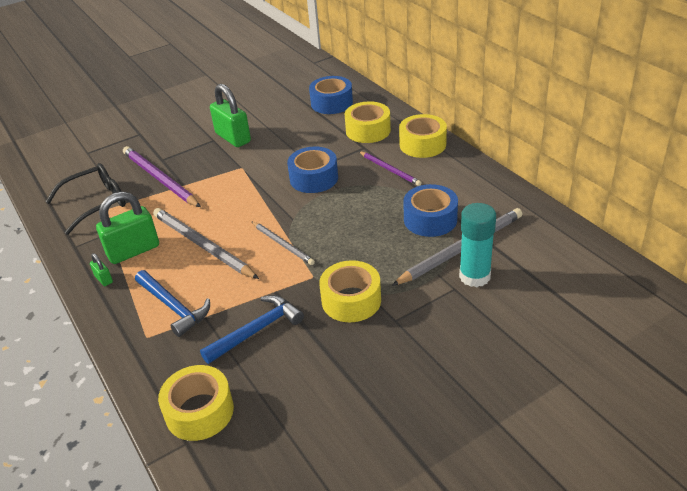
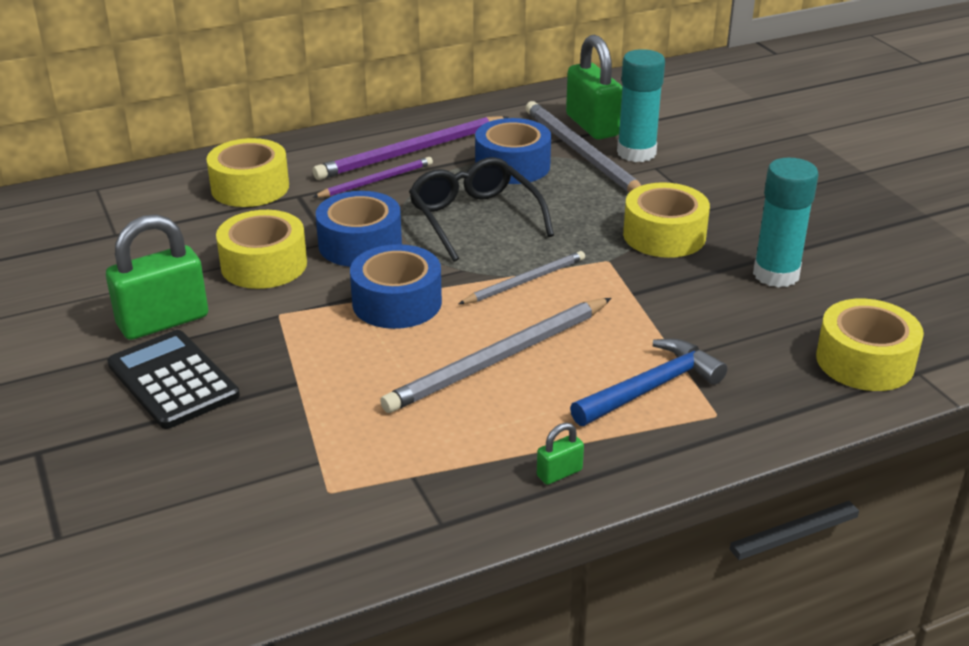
camera: 85 degrees left, 5 degrees down
black glasses [45,163,126,235] -> black glasses moved to [409,157,554,262]
green padlock [96,192,159,264] -> green padlock moved to [566,35,622,140]
purple pencil [123,146,201,207] -> purple pencil moved to [313,116,509,180]
blue hammer [200,295,304,364] -> none
blue tape [309,76,353,114] -> blue tape moved to [350,244,442,329]
yellow tape [399,114,447,158] -> yellow tape moved to [216,210,307,289]
none -> black calculator [107,330,240,429]
none -> turquoise glue stick [753,158,819,288]

